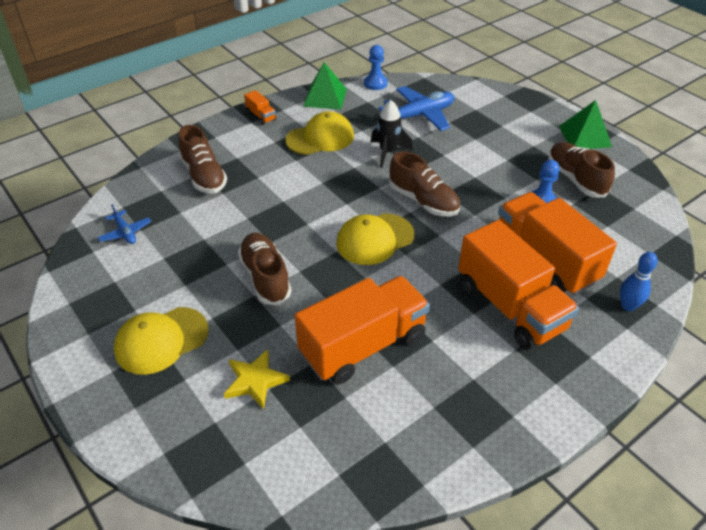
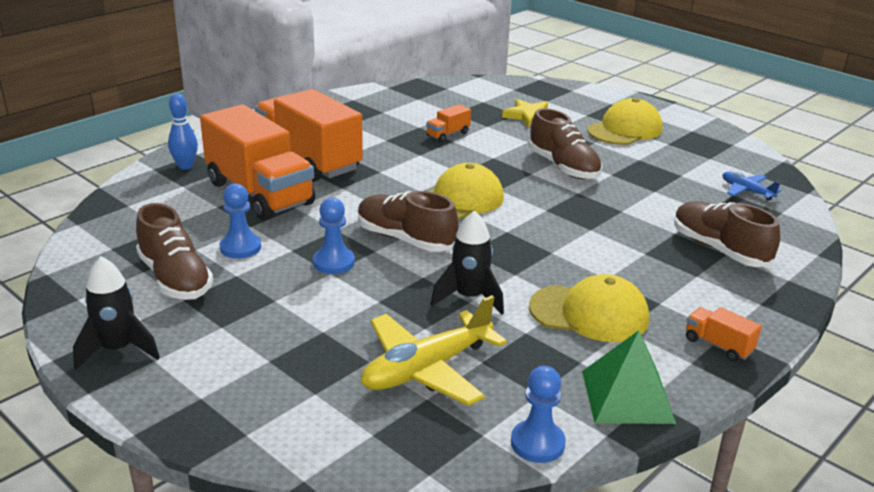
camera: 170 degrees right, 15 degrees down
yellow cap [285,111,354,155] -> yellow cap turned 135 degrees counterclockwise [529,274,649,342]
orange truck [295,276,430,384] -> orange truck [426,104,471,142], size x0.40
blue plane [378,86,455,131] -> yellow plane [361,295,507,406]
green pyramid [559,100,612,149] -> black rocket [73,256,160,370]
none -> blue pawn [313,198,355,274]

